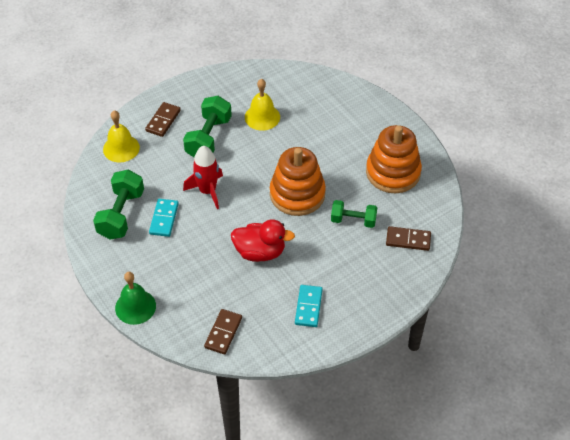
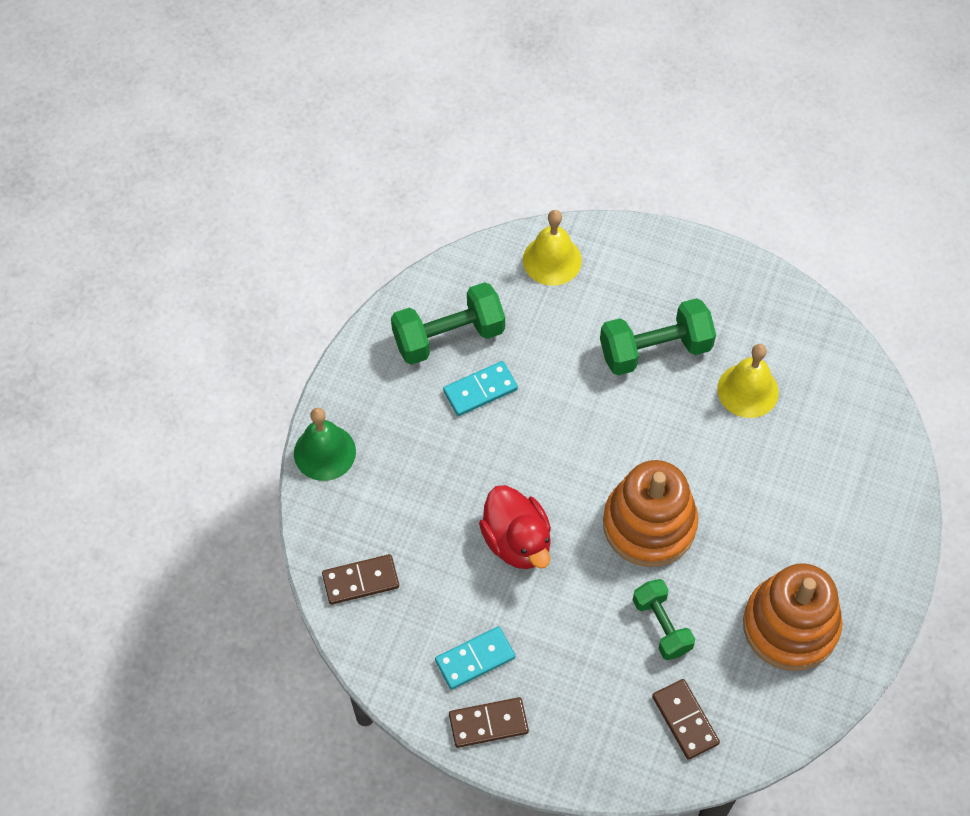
camera: 55 degrees right, 10 degrees up
brown domino [145,102,181,137] -> brown domino moved to [449,697,529,748]
red rocket [183,146,223,209] -> none

